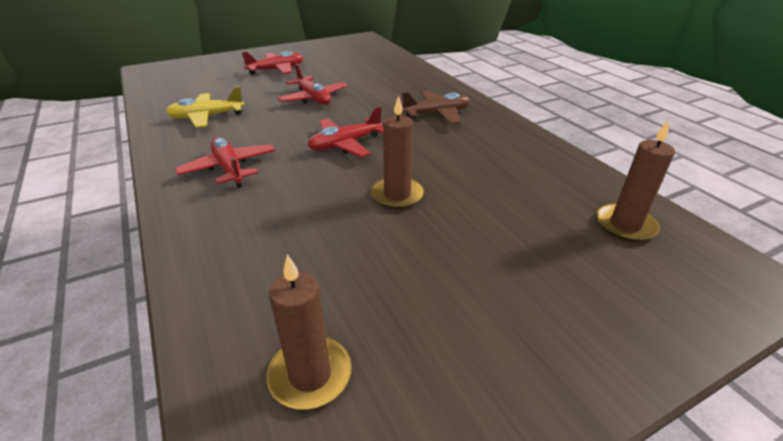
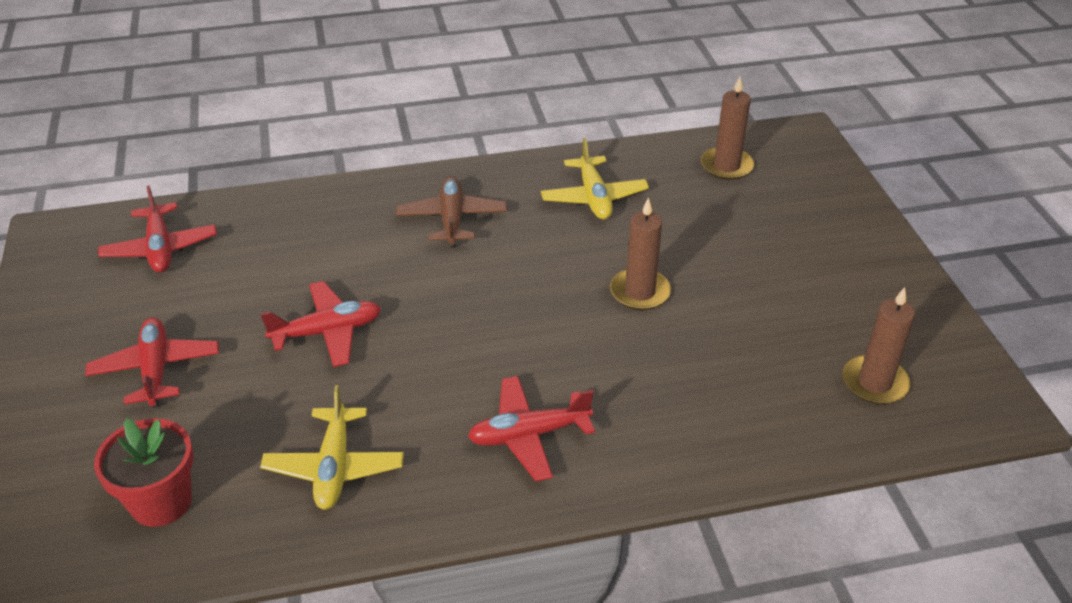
camera: 75 degrees left, 5 degrees up
red plane [308,106,383,157] -> red plane moved to [98,185,217,273]
none -> red flower pot [94,418,193,527]
none -> yellow plane [541,138,649,219]

